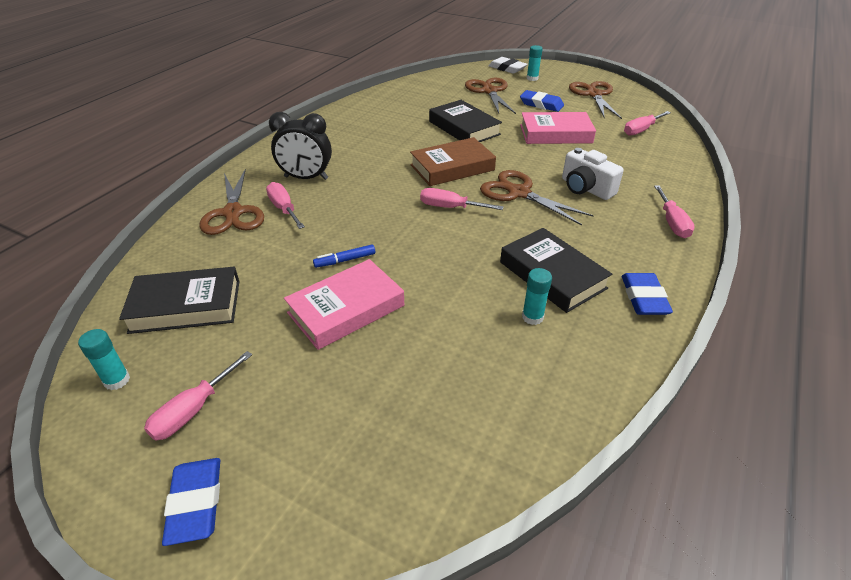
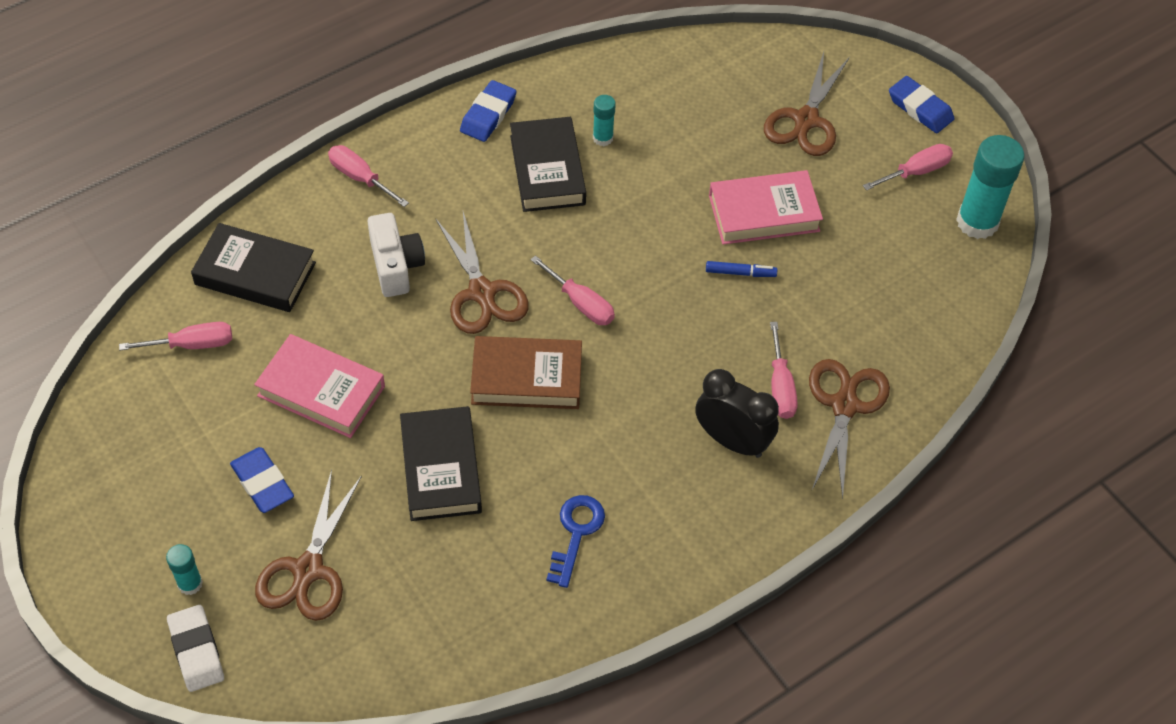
camera: 155 degrees left, 15 degrees up
turquoise glue stick [78,329,130,390] -> turquoise glue stick [956,135,1024,239], size x1.99
black book [119,267,239,334] -> black book moved to [191,223,316,312]
blue eraser [162,458,220,546] -> blue eraser turned 60 degrees counterclockwise [889,76,955,133]
brown scissors [569,81,622,119] -> brown scissors moved to [764,52,850,156]
pink screwdriver [654,185,695,238] -> pink screwdriver turned 75 degrees counterclockwise [328,145,409,207]
none -> blue key [546,495,605,588]

